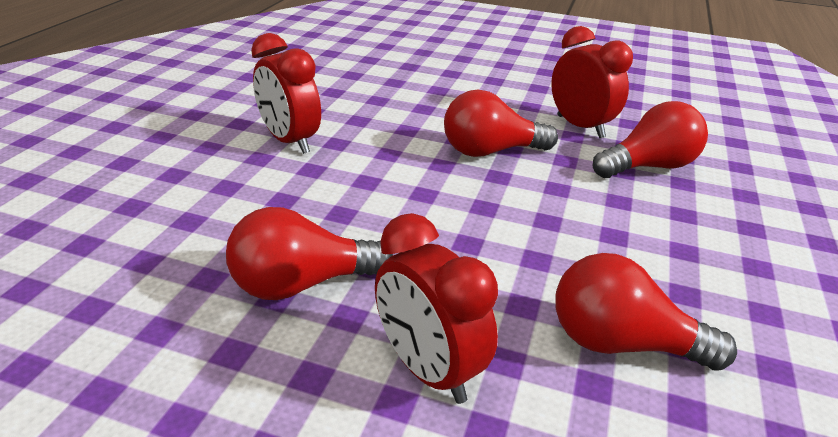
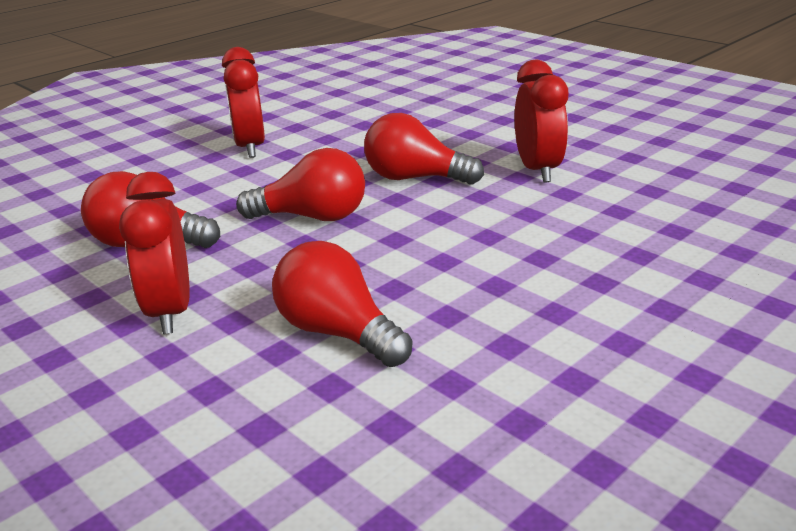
camera: 30 degrees right, 5 degrees down
red light bulb [593,101,708,178] -> red light bulb moved to [236,148,365,221]

